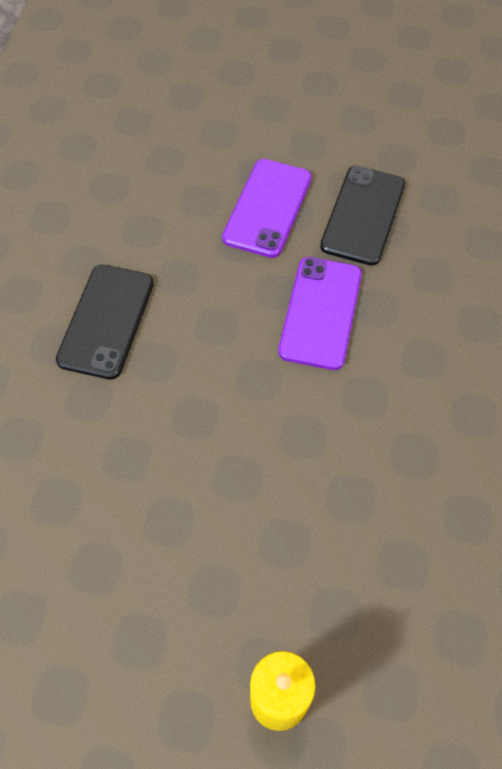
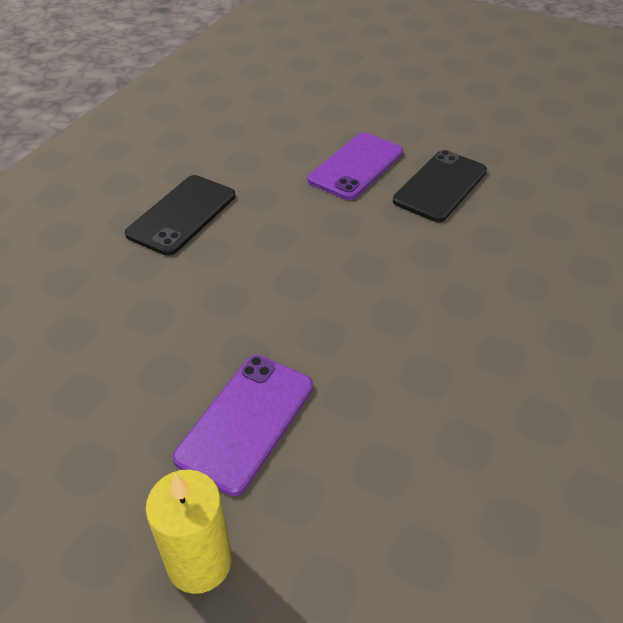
camera: 15 degrees right, 15 degrees down
purple phone [278,257,362,370] -> purple phone moved to [173,355,313,496]

